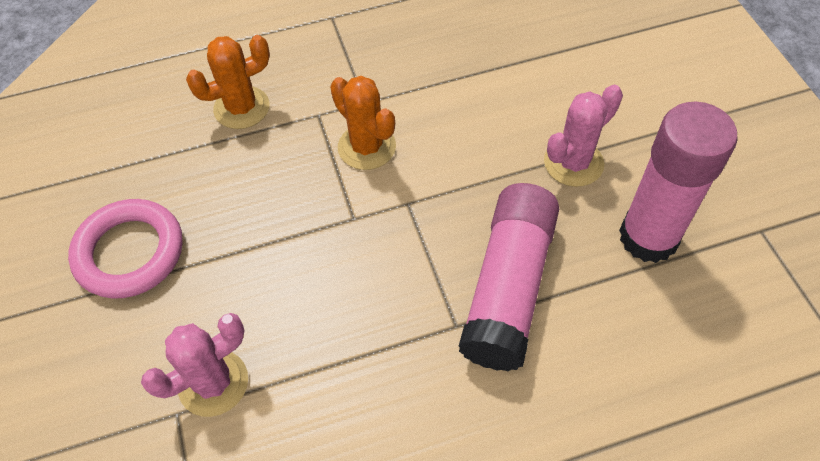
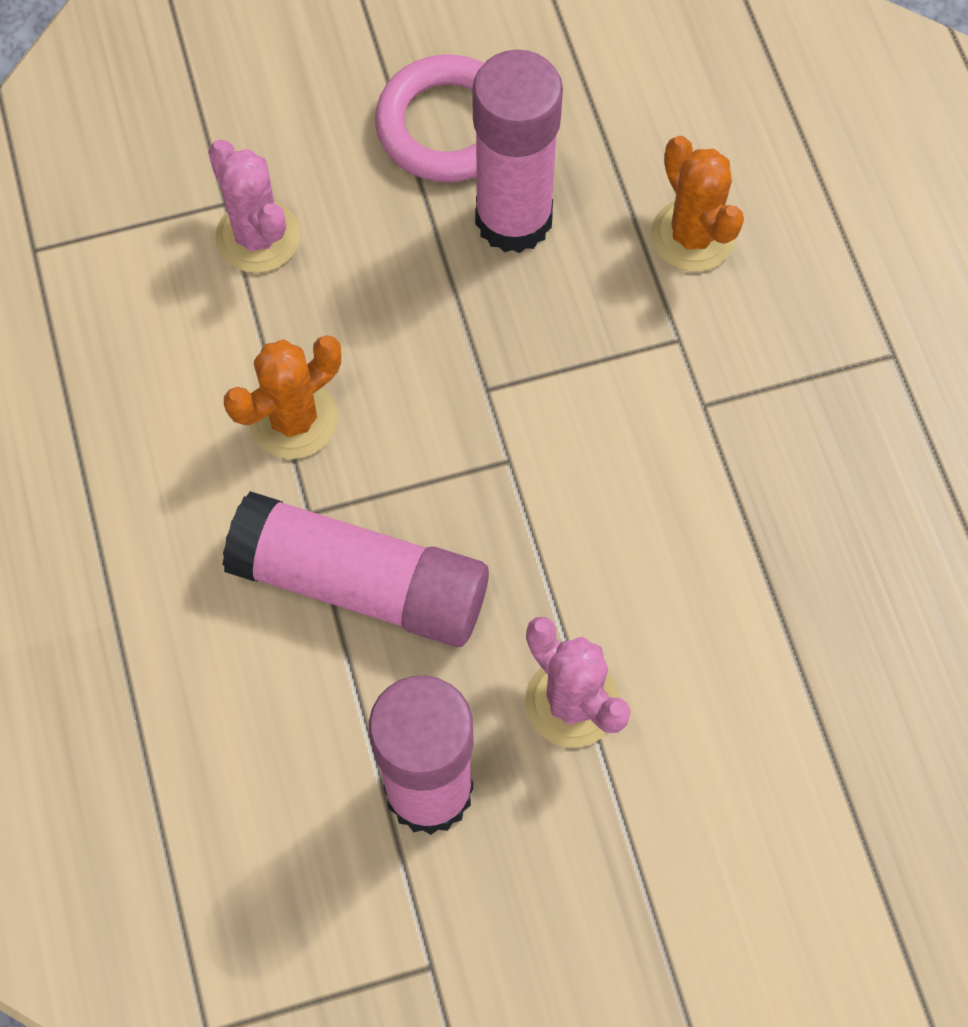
camera: 90 degrees right, 10 degrees up
orange cactus [330,76,396,170] -> orange cactus moved to [224,335,341,459]
none -> pink glue stick [472,50,563,253]

